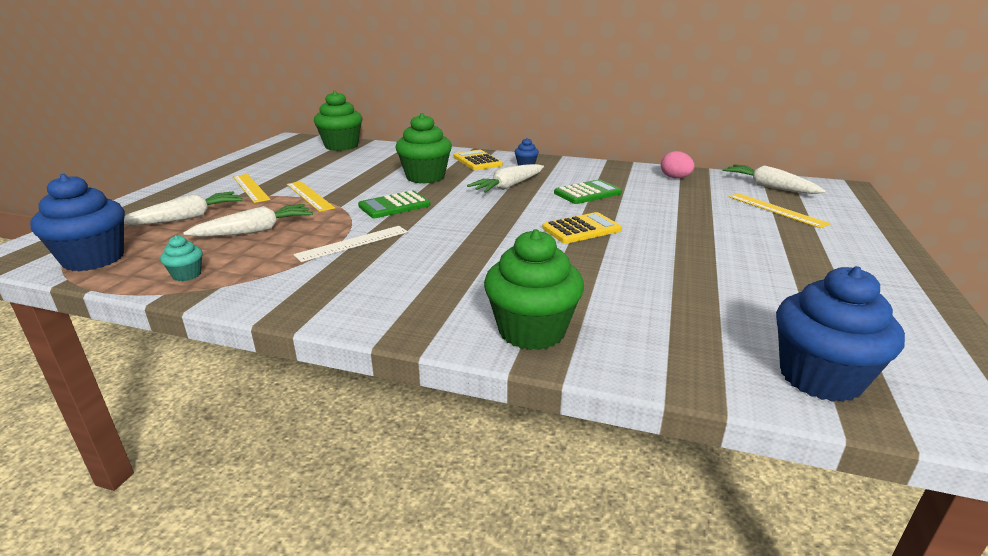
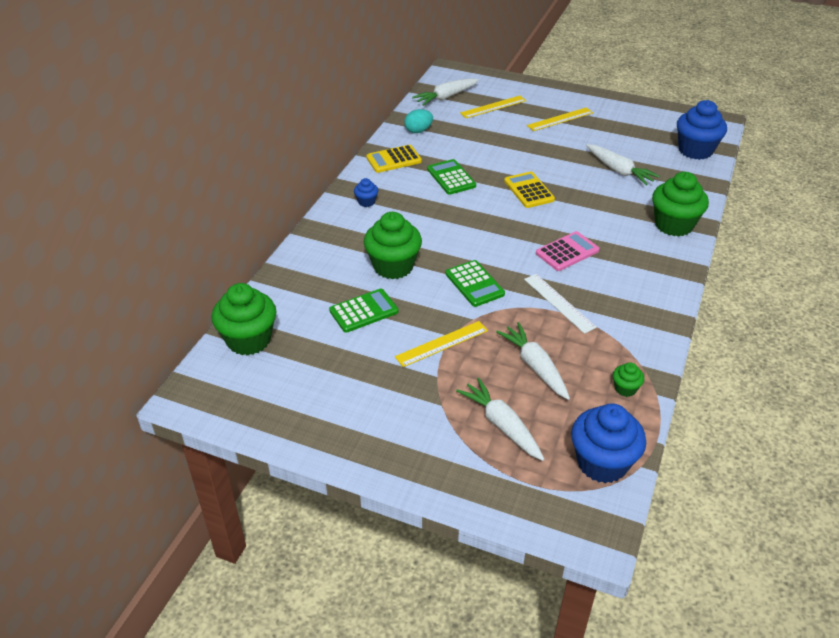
camera: 85 degrees left, 15 degrees up
turquoise cupcake [160,235,203,281] -> green cupcake [613,362,644,397]
yellow ruler [233,174,270,203] -> yellow ruler moved to [527,108,593,131]
yellow calculator [454,150,503,170] -> yellow calculator moved to [366,145,422,173]
white carrot [467,164,544,193] -> white carrot moved to [586,144,660,186]
pink egg [661,151,695,178] -> turquoise egg [404,109,433,133]
none -> green calculator [329,289,399,333]
none -> pink calculator [536,231,599,271]

